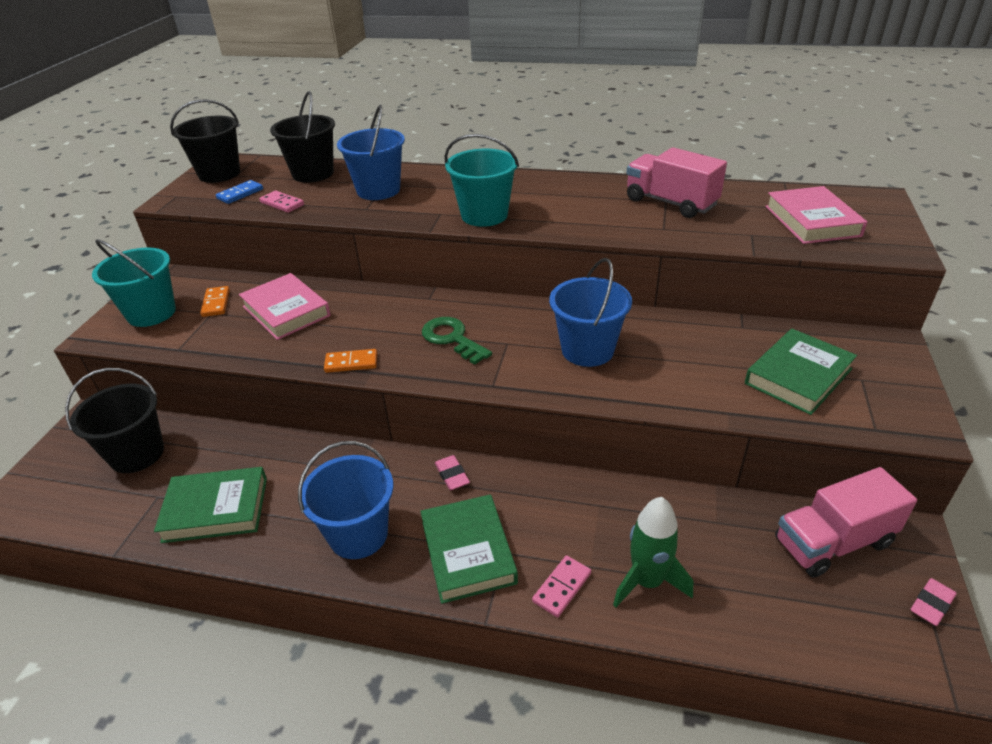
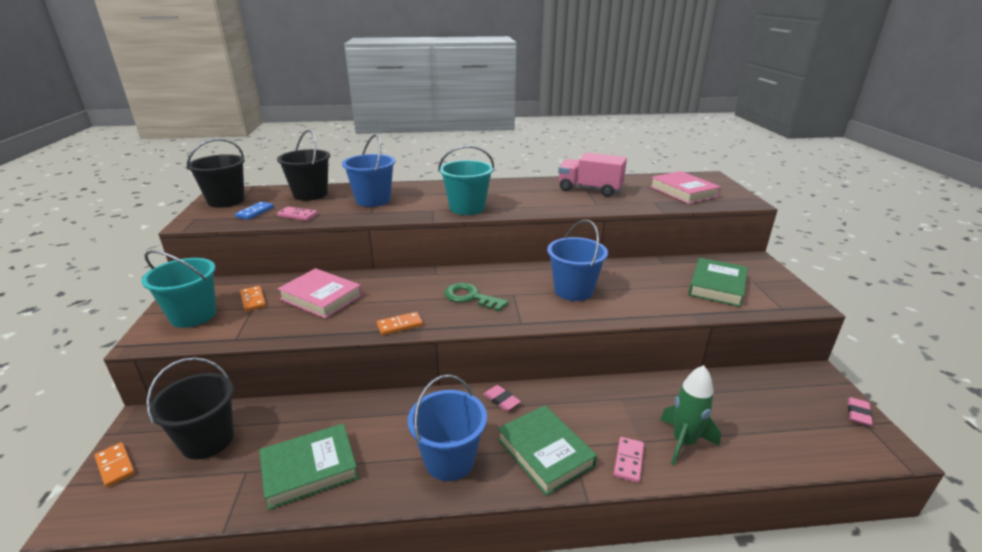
camera: 20 degrees left, 10 degrees down
pink truck [775,467,917,578] -> none
none -> orange domino [94,442,135,487]

